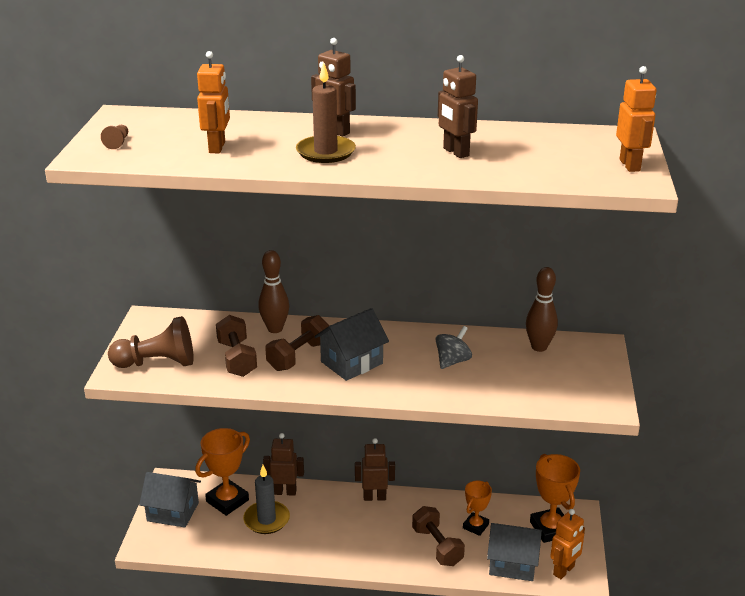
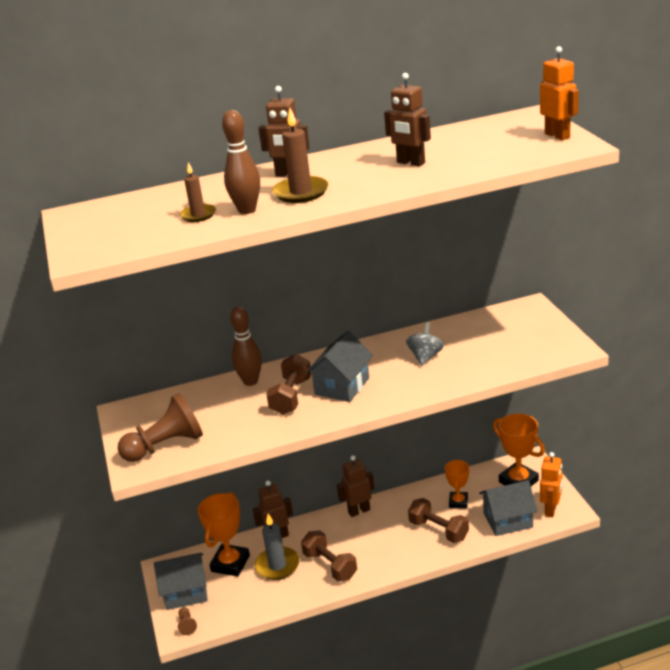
camera: 20 degrees left, 0 degrees up
brown pawn [101,125,128,149] -> brown pawn moved to [178,607,197,635]
orange robot [197,51,230,153] -> brown candle [180,162,216,222]
brown dumbbell [216,315,257,377] -> brown dumbbell moved to [301,530,357,581]
brown bowling pin [526,267,558,352] -> brown bowling pin moved to [222,110,260,214]

